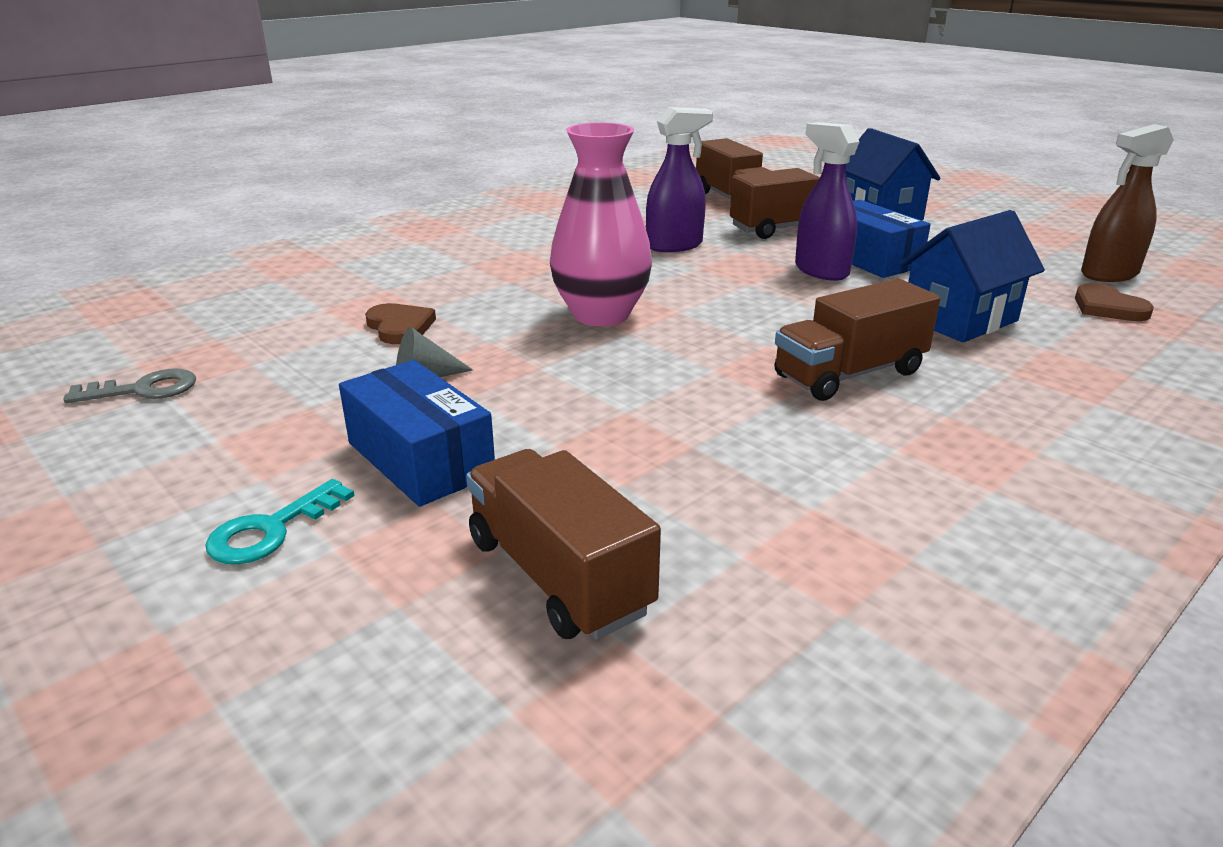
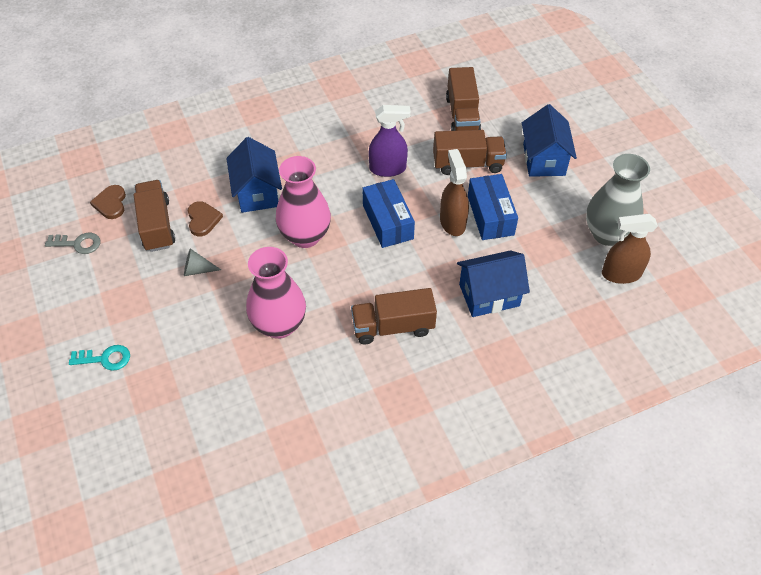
camera: 20 degrees right, 25 degrees up
turquoise key [205,479,355,564] -> turquoise key turned 150 degrees counterclockwise [69,345,130,371]
blue box [339,360,495,507] -> blue box moved to [362,179,415,248]
brown truck [466,449,661,640] -> brown truck moved to [134,180,175,252]
purple spray bottle [795,122,860,281] -> brown spray bottle [440,149,469,236]
brown heart [1075,283,1154,321] -> brown heart moved to [90,185,126,219]
none -> blue house [226,137,282,213]
none -> pink vase [246,247,306,339]
none -> grey vase [586,154,650,246]

